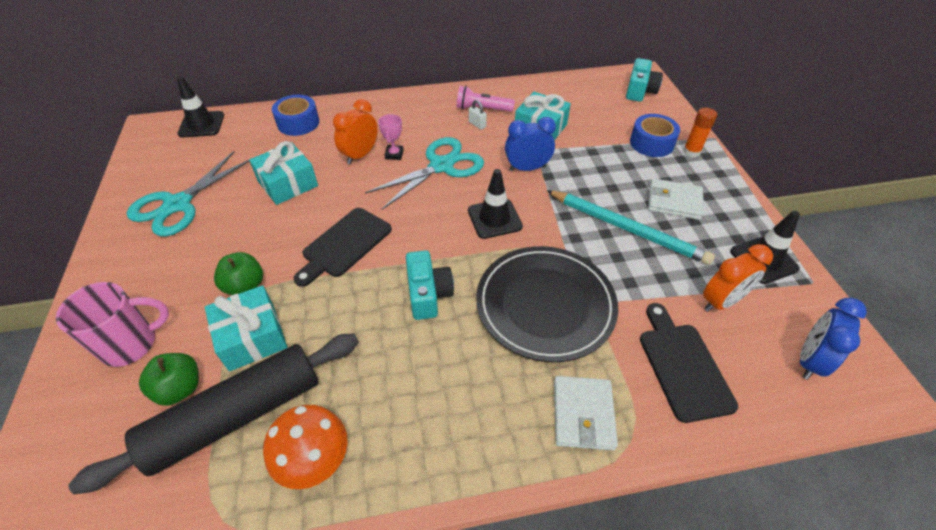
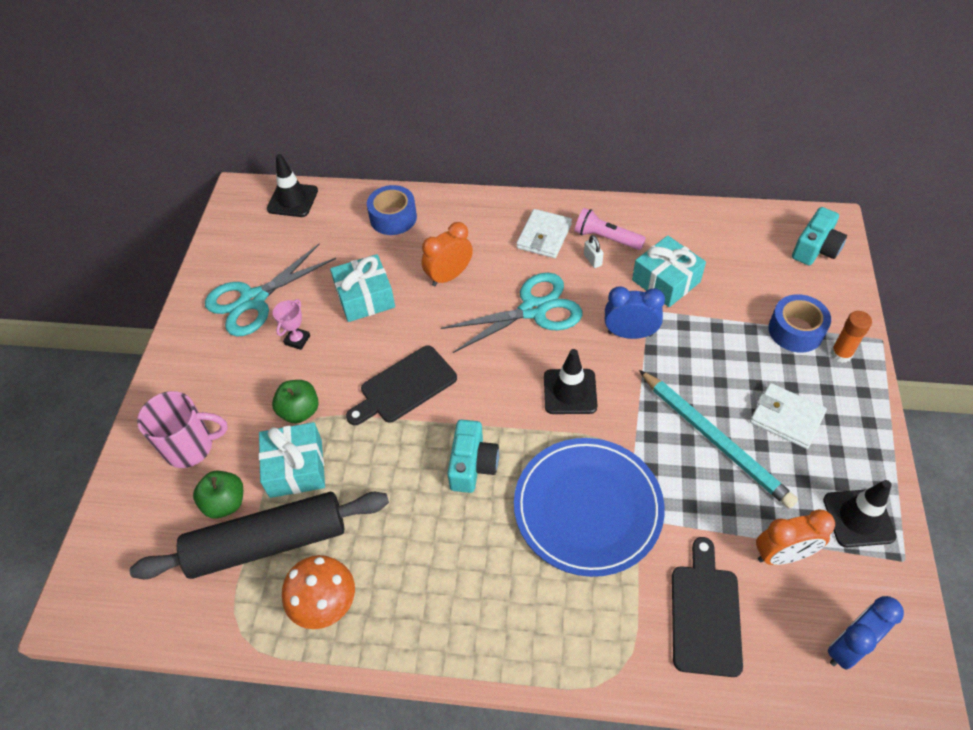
camera: 20 degrees right, 5 degrees up
pink trophy [378,114,404,160] -> pink trophy moved to [273,299,310,350]
black plate [476,246,618,362] -> blue plate [514,438,665,577]
white wallet [554,376,618,450] -> white wallet moved to [517,209,572,258]

